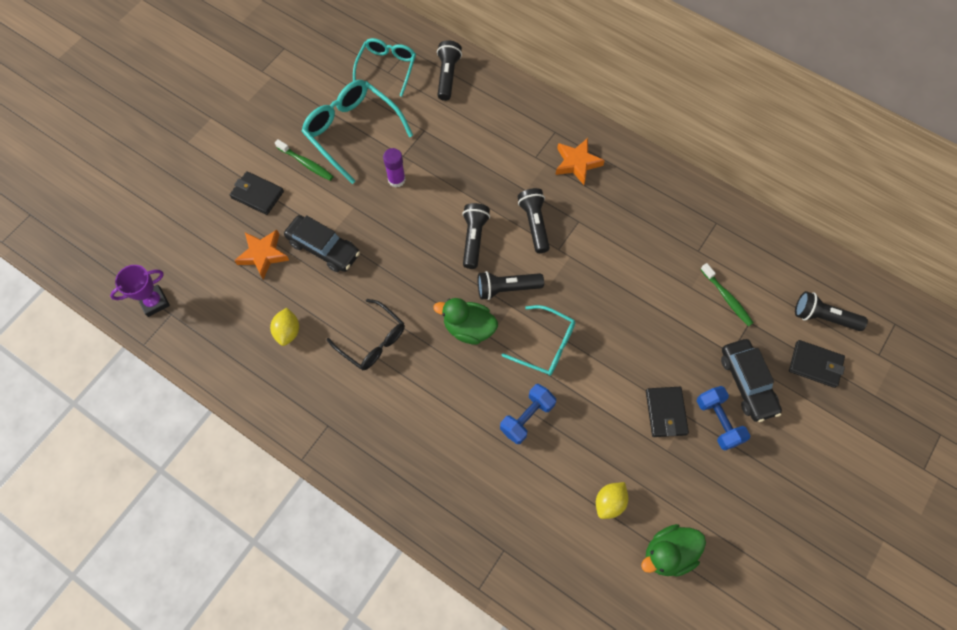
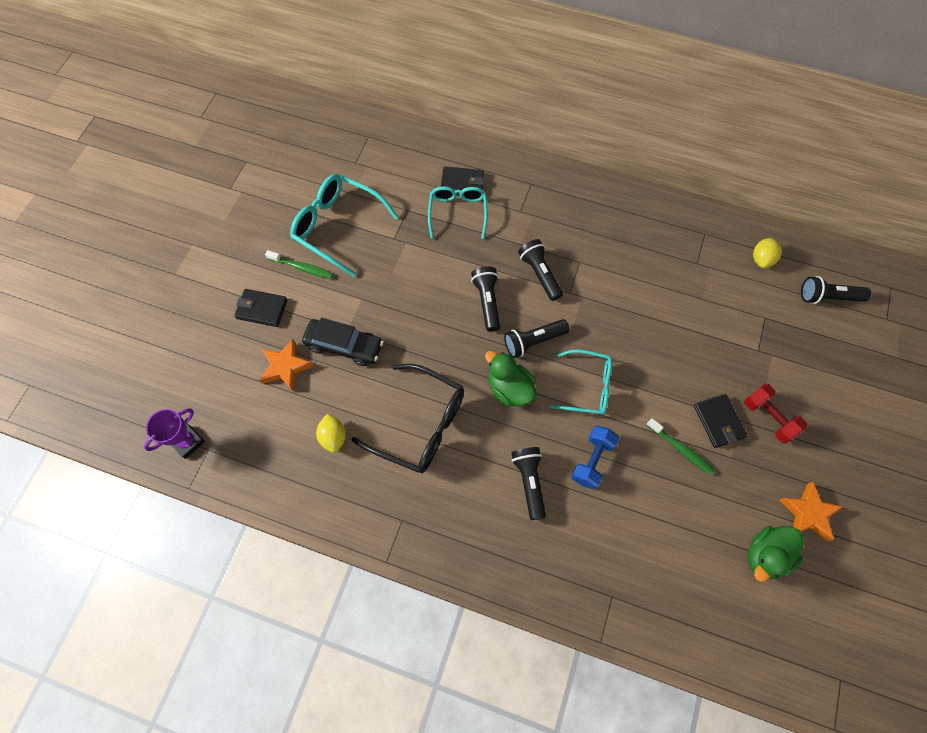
camera: 15 degrees left, 0 degrees up
black glasses [327,299,405,370] -> black glasses [351,364,464,473], size x1.51
turquoise glasses [353,38,416,97] -> turquoise glasses moved to [428,186,488,239]
purple glue stick [383,148,406,187] -> none
green duck [434,298,498,345] -> green duck turned 45 degrees clockwise [485,351,536,407]
black flashlight [437,40,462,101] -> black flashlight moved to [511,447,546,520]
orange star [555,138,605,185] -> orange star moved to [779,482,842,541]
yellow lemon [596,482,628,519] -> yellow lemon moved to [753,238,782,268]
blue dumbbell [697,386,751,450] -> red dumbbell [744,384,807,443]
green toothbrush [700,263,753,326] -> green toothbrush moved to [647,418,715,475]
black car [721,339,782,422] -> none
black wallet [789,340,845,388] -> black wallet moved to [441,167,484,196]

